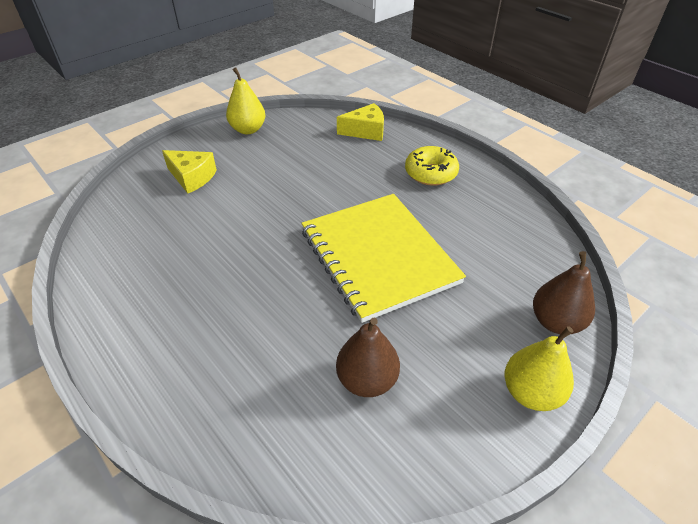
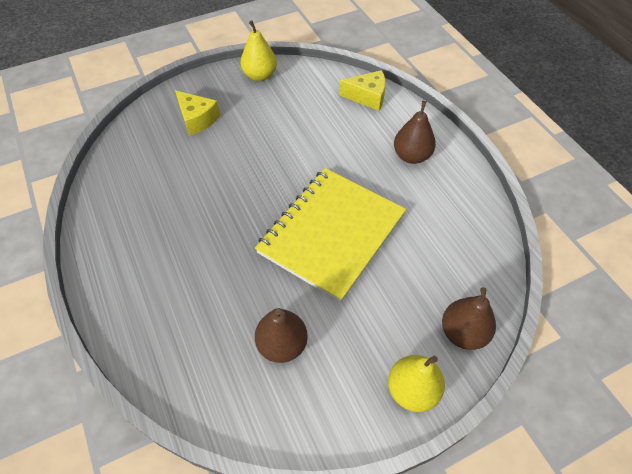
camera: 15 degrees right, 10 degrees up
yellow notebook [301,194,466,323] -> yellow notebook turned 45 degrees clockwise [255,168,406,302]
yellow donut [405,146,459,186] -> brown pear [394,101,436,164]

